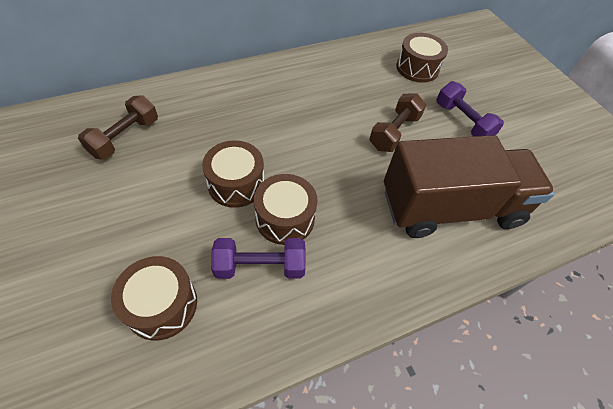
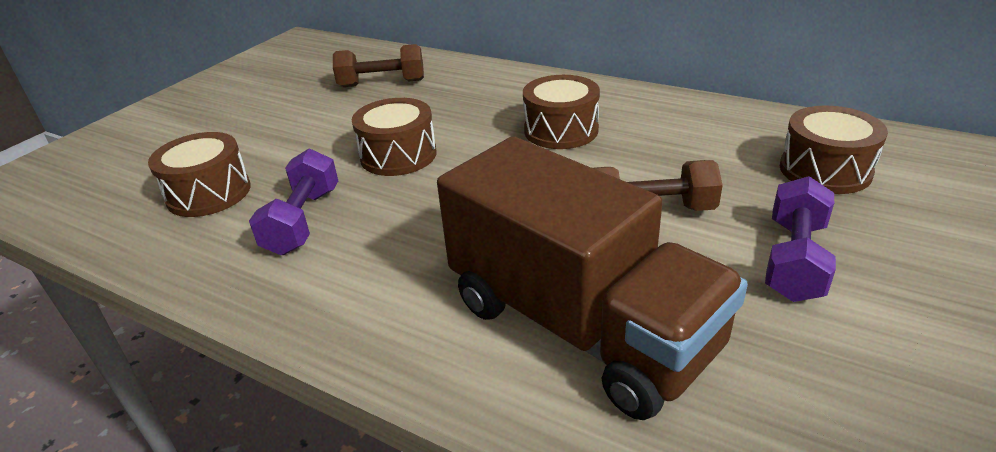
camera: 60 degrees right, 20 degrees down
purple dumbbell [211,238,306,279] -> purple dumbbell turned 45 degrees clockwise [249,149,338,255]
brown drum [254,174,318,245] -> brown drum moved to [523,75,600,149]

